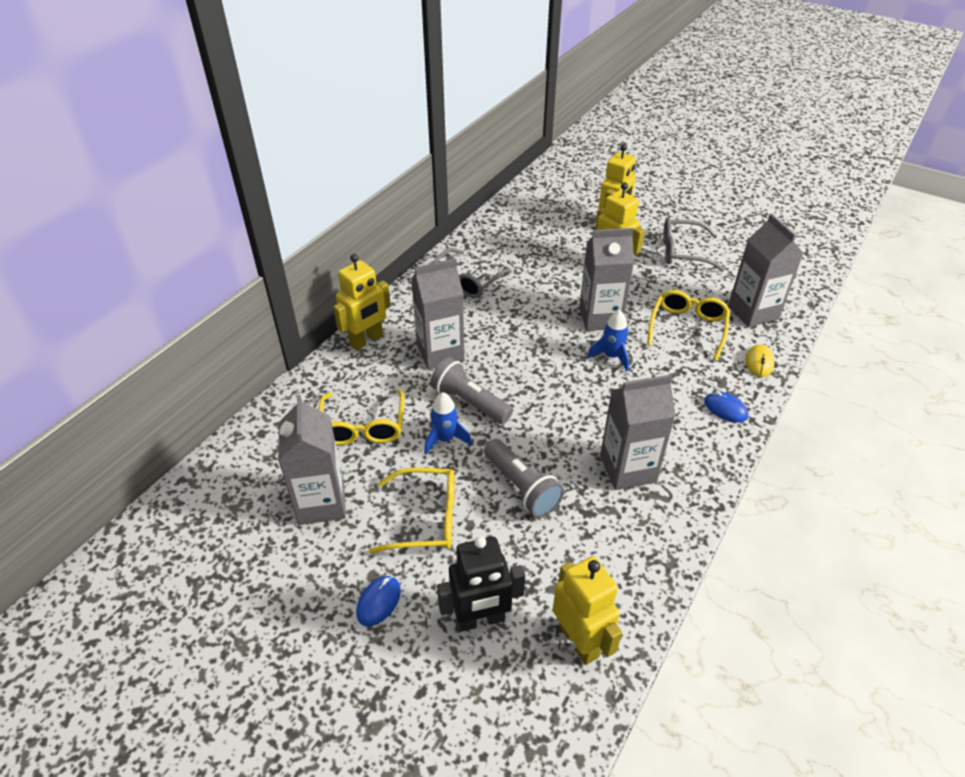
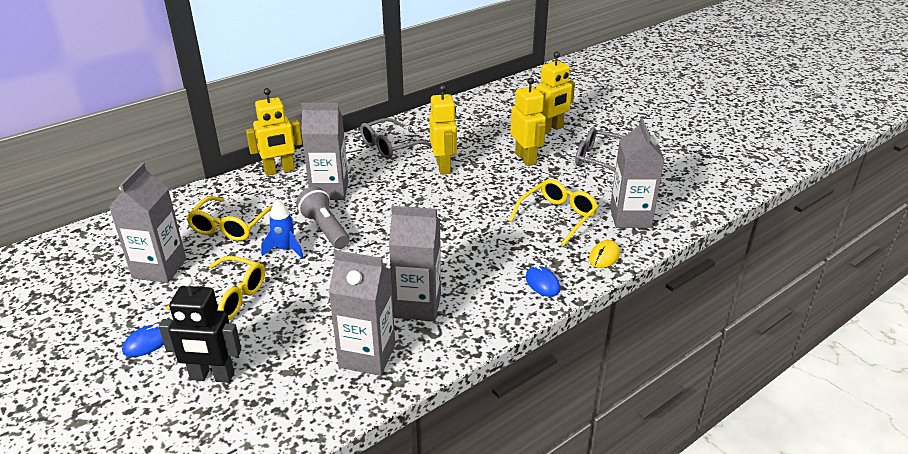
camera: 20 degrees right, 10 degrees down
grey flashlight [484,439,564,518] -> none
yellow robot [553,556,622,665] -> yellow robot moved to [429,85,457,175]
grey carton [579,228,634,331] -> grey carton moved to [329,250,395,376]
blue rocket [587,310,629,371] -> none

